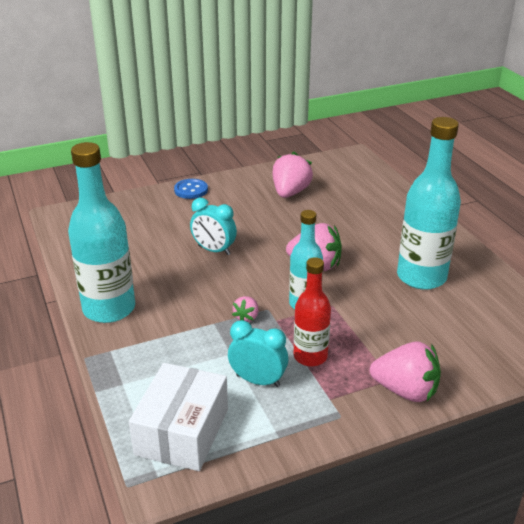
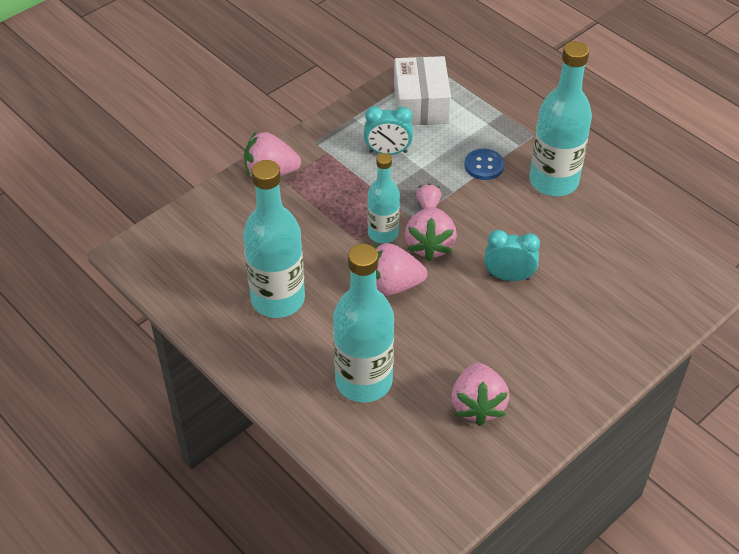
camera: 160 degrees right, 15 degrees up
blue button [174,179,208,199] -> blue button moved to [464,149,504,180]
red bottle [294,257,331,366] -> none
none -> turquoise bottle [333,244,394,402]
none -> pink strawberry [405,207,457,261]

